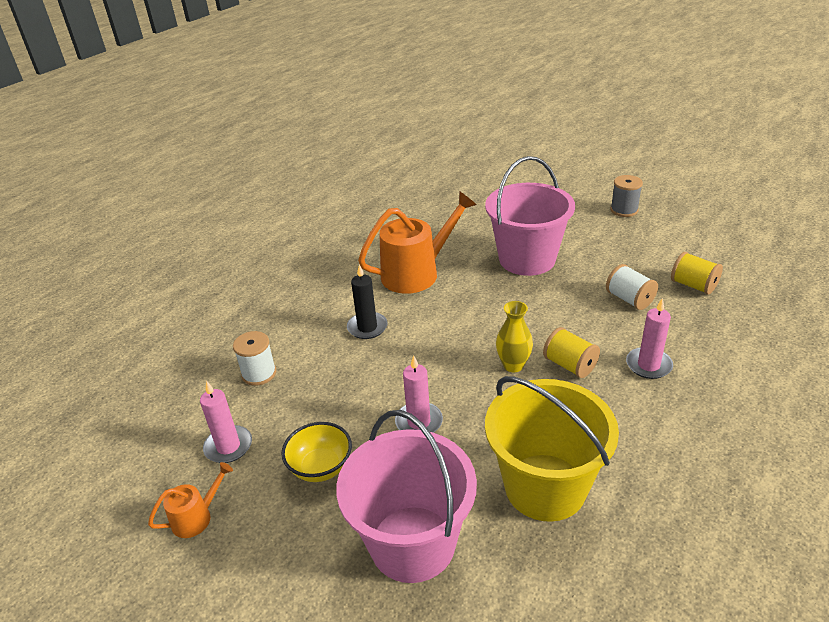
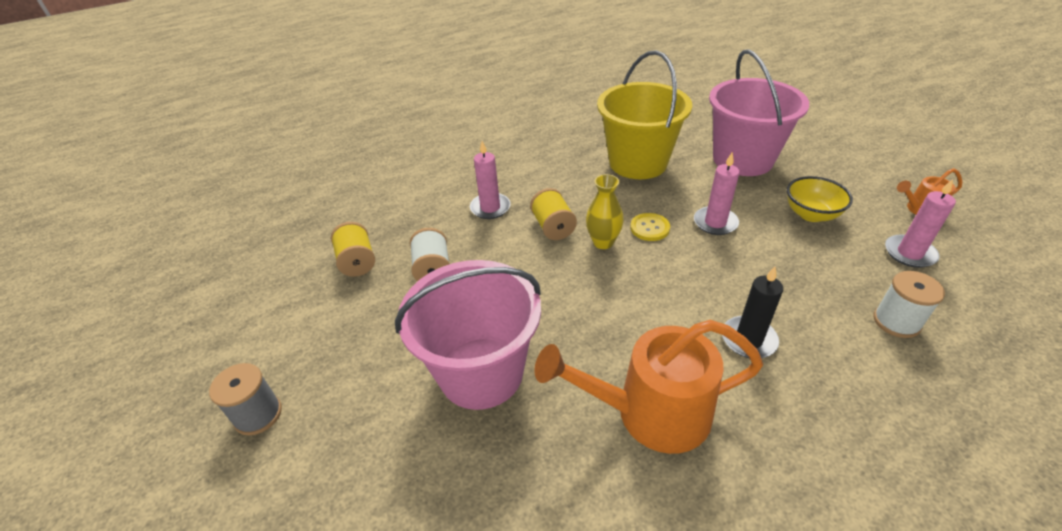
camera: 155 degrees left, 5 degrees up
none -> yellow button [630,213,670,241]

